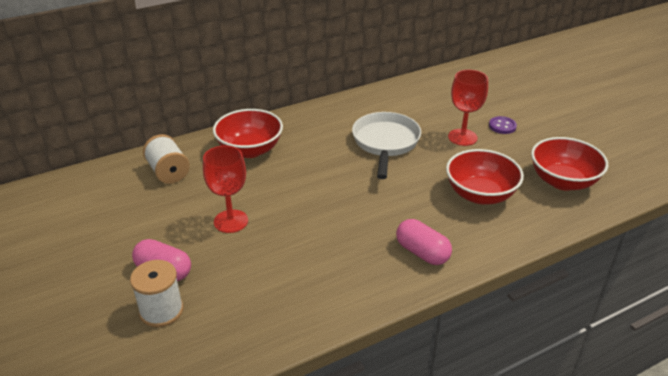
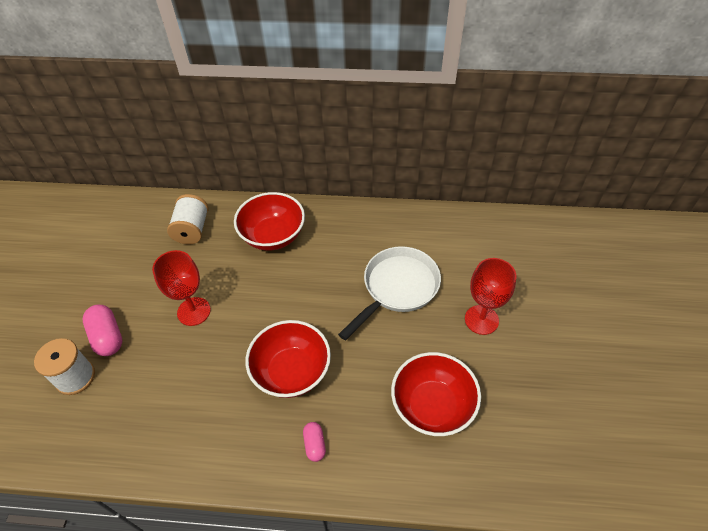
camera: 35 degrees right, 15 degrees up
pink capsule [396,219,452,265] -> pink capsule [303,422,326,462], size x0.59
purple button [489,116,517,134] -> none
red bowl [531,137,608,191] -> red bowl moved to [245,320,331,398]

